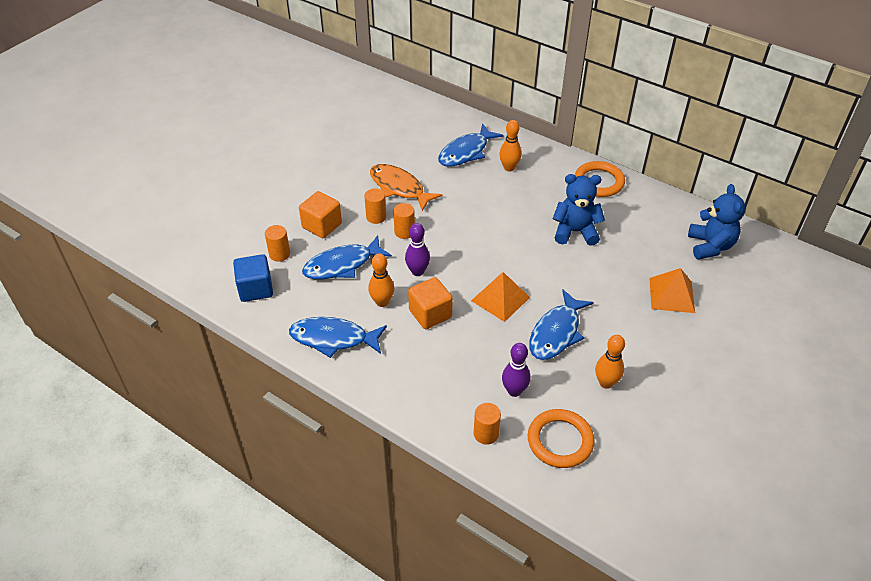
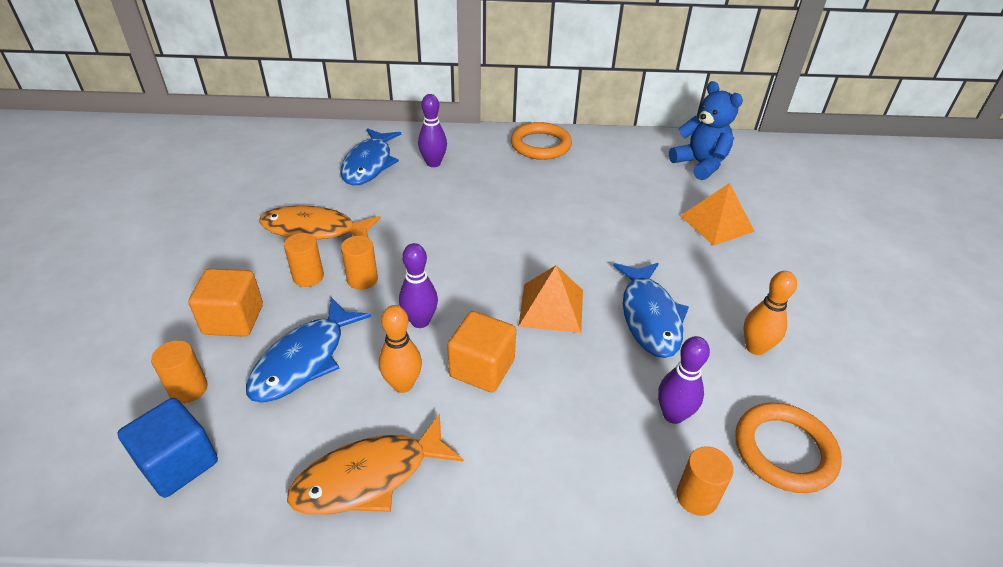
camera: 35 degrees left, 5 degrees down
blue fish [289,317,387,358] -> orange fish [287,414,464,515]
orange bowling pin [499,120,522,171] -> purple bowling pin [418,94,447,167]
blue teddy bear [553,174,605,246] -> none

